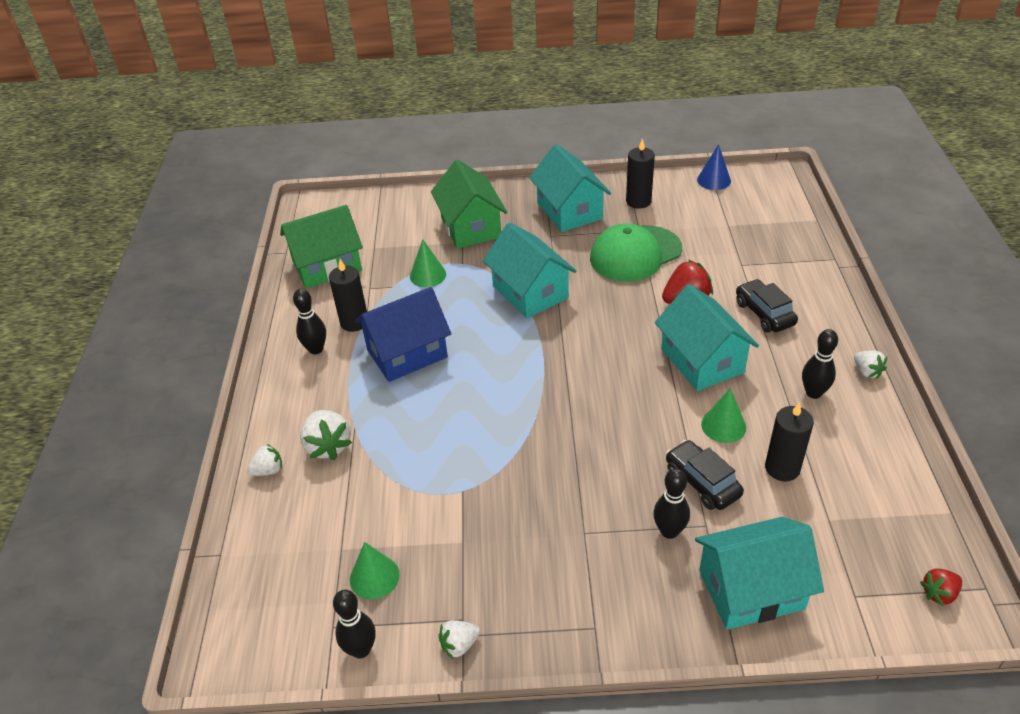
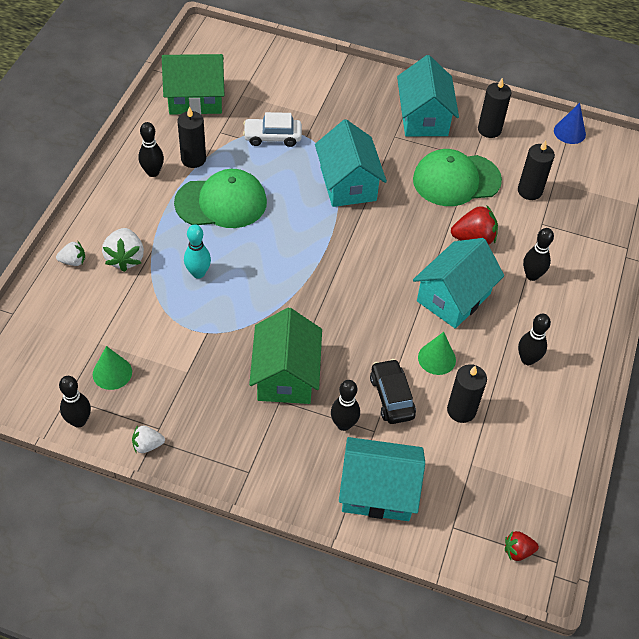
camera: 15 degrees right, 10 degrees up
blue house [355,287,451,382] -> green cap [174,169,267,228]
green cone [410,239,446,287] -> white car [243,112,302,147]
green house [431,160,507,249] -> green house moved to [249,308,322,404]
turquoise house [655,284,759,391] -> turquoise house turned 45 degrees clockwise [413,238,504,329]
black car [736,279,798,333] -> black bowling pin [523,228,554,281]
white strawberry [854,351,887,379] -> none
none -> turquoise bowling pin [184,224,211,279]
none -> black candle [518,140,555,200]

